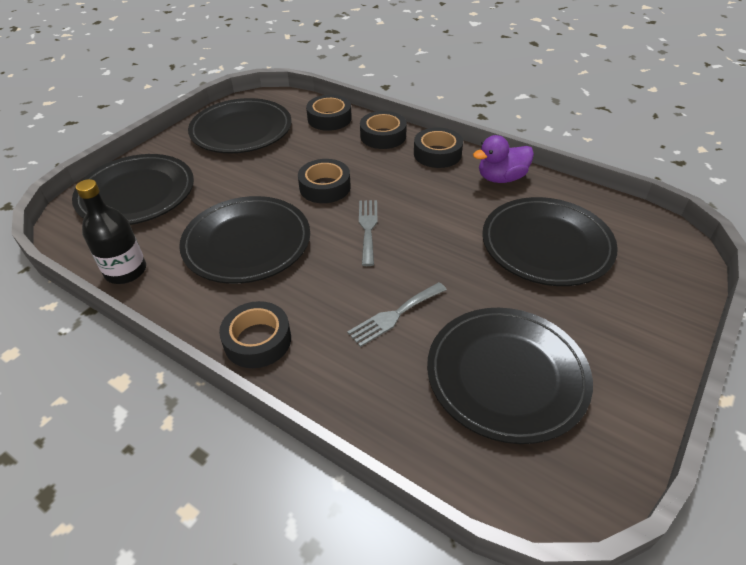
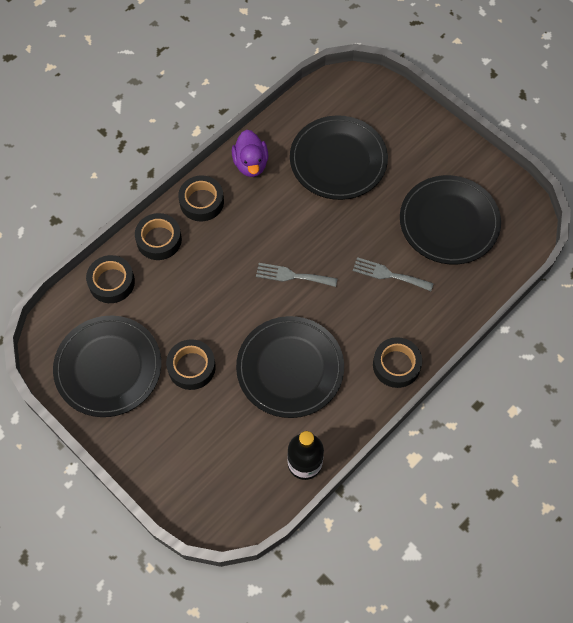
camera: 80 degrees left, 20 degrees up
black plate [72,154,194,225] -> none
black tape [298,159,351,203] -> black tape moved to [166,339,216,390]
grey fork [347,282,447,347] -> grey fork turned 135 degrees clockwise [353,257,434,291]

